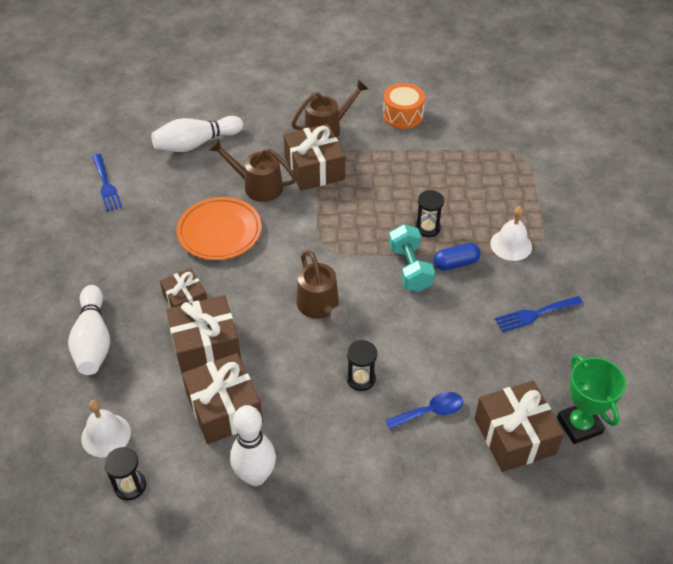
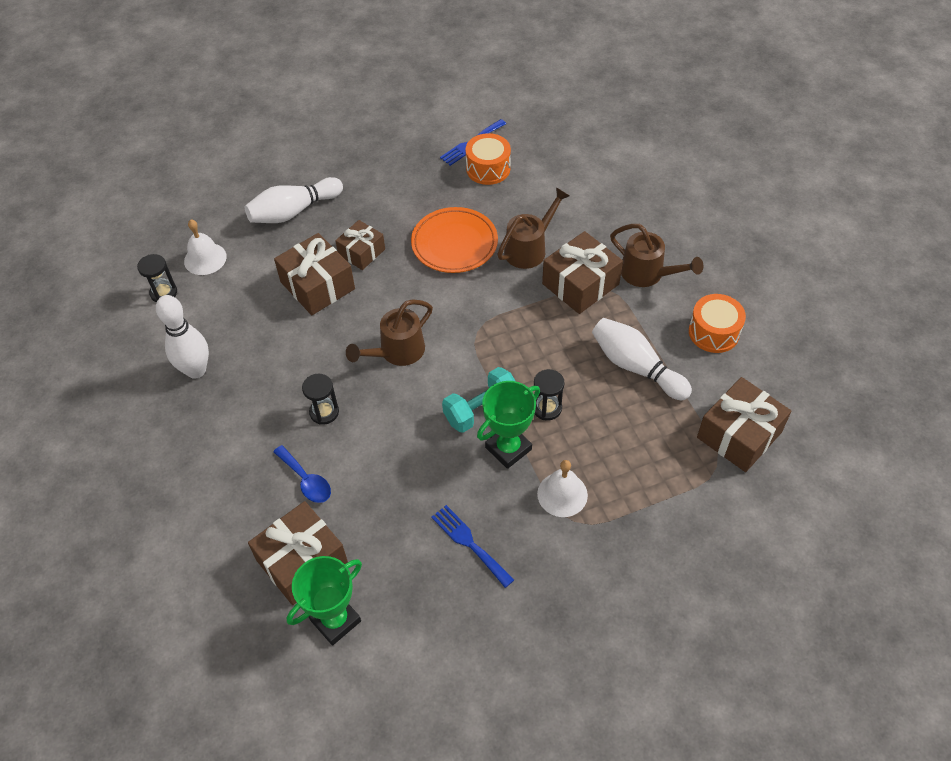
camera: 70 degrees right, 5 degrees up
white bowling pin [151,116,243,152] -> white bowling pin moved to [592,318,692,400]
brown gift [182,353,263,444] -> brown gift moved to [697,377,791,472]
brown watering can [209,139,297,202] -> brown watering can turned 45 degrees clockwise [497,187,570,269]
blue capsule [434,243,480,270] -> green trophy [477,381,540,469]
none -> orange drum [466,133,511,185]

